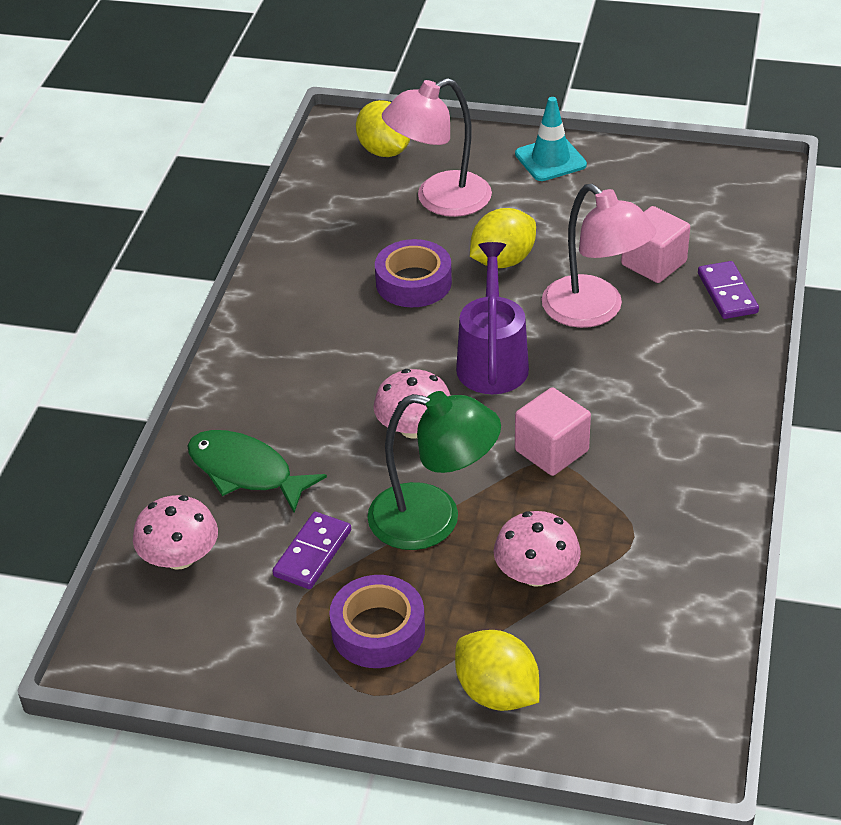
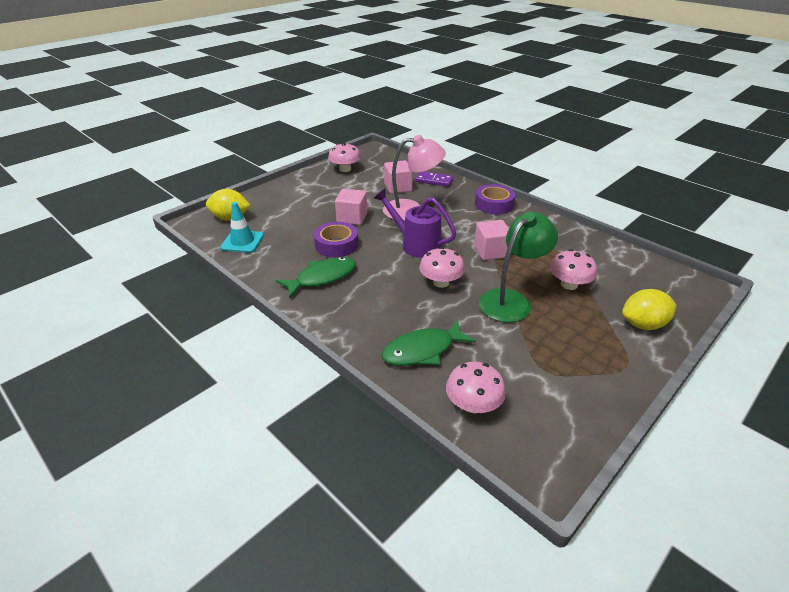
camera: 60 degrees left, 5 degrees down
purple domino [272,512,351,589] -> none
purple tape [329,575,425,668] -> purple tape moved to [475,184,515,214]
pink lamp [382,78,492,217] -> none
yellow lemon [470,208,536,268] -> pink cube [335,189,367,225]
turquoise traffic cone [515,97,587,181] -> turquoise traffic cone moved to [221,202,264,253]
none -> green fish [276,257,356,298]
none -> pink mushroom [328,143,361,172]

